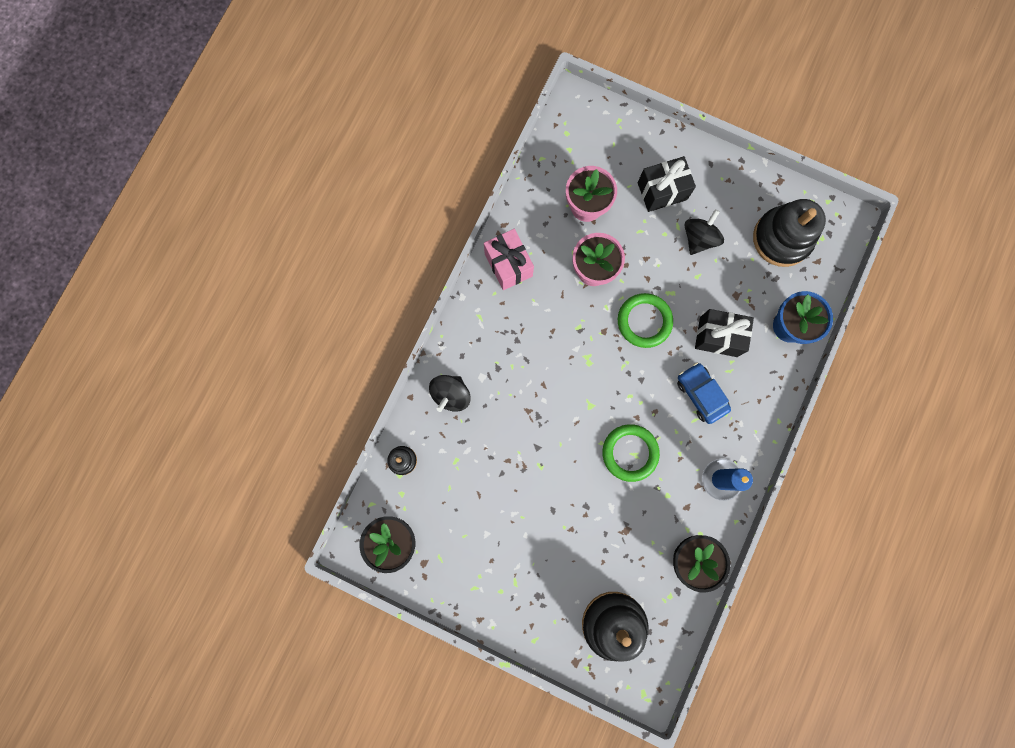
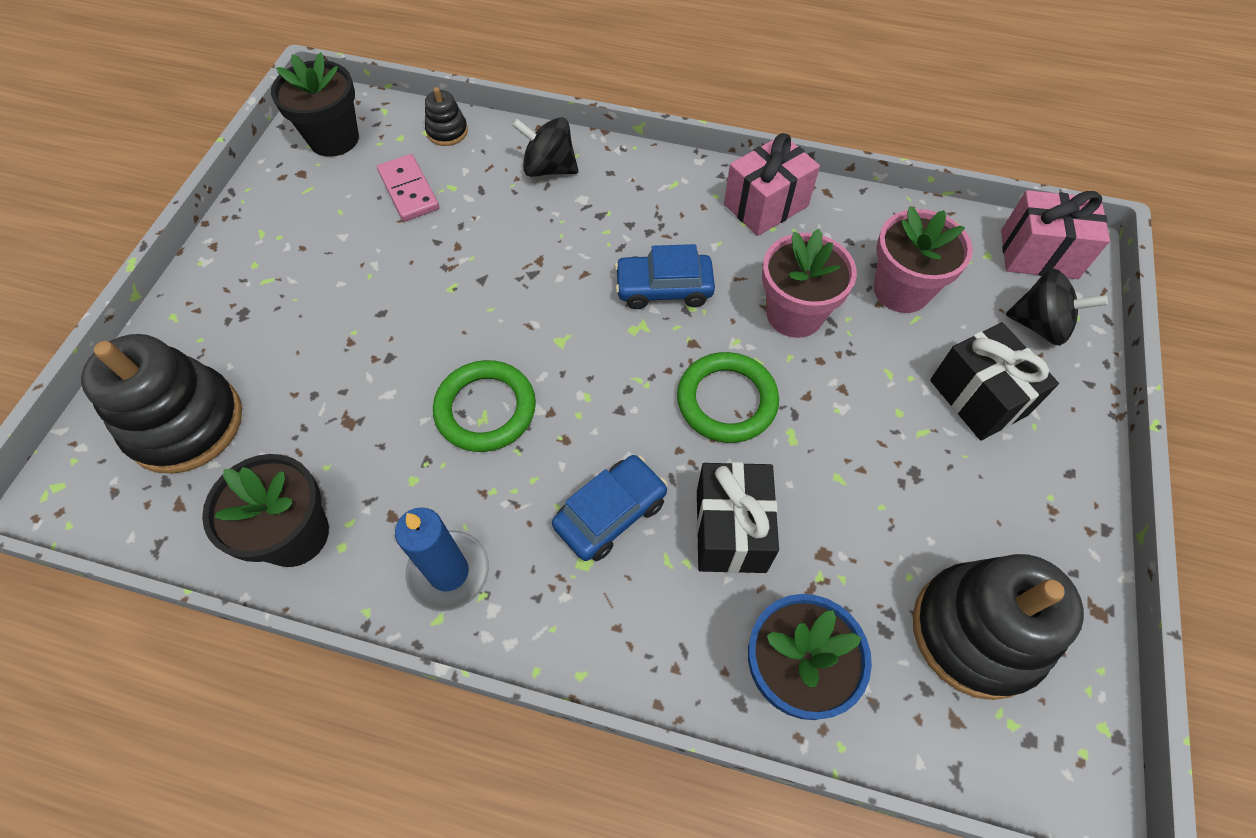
camera: 80 degrees right, 20 degrees down
black spinning top [685,209,724,255] -> black spinning top moved to [1006,269,1108,346]
none -> pink domino [377,154,439,221]
none -> blue car [614,244,715,309]
none -> pink gift [1001,190,1110,279]

